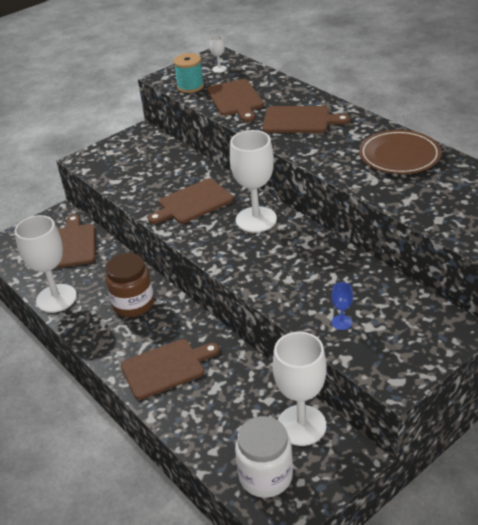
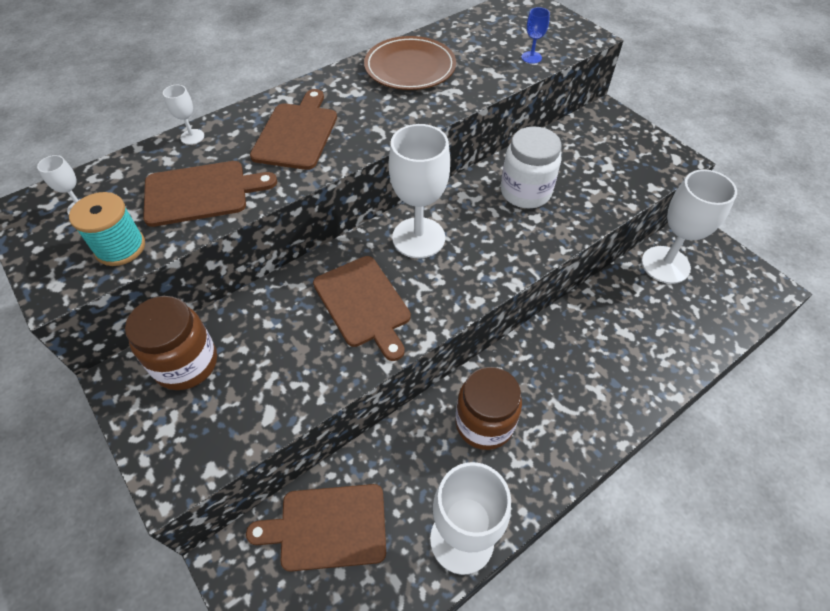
camera: 90 degrees left, 15 degrees up
brown cutting board [121,339,220,400] -> none
white jar [235,416,293,498] -> white jar moved to [501,126,561,208]
blue goblet [332,282,353,330] -> blue goblet moved to [521,7,550,64]
none -> brown jar [125,296,217,390]
none -> white goblet [163,85,204,145]

